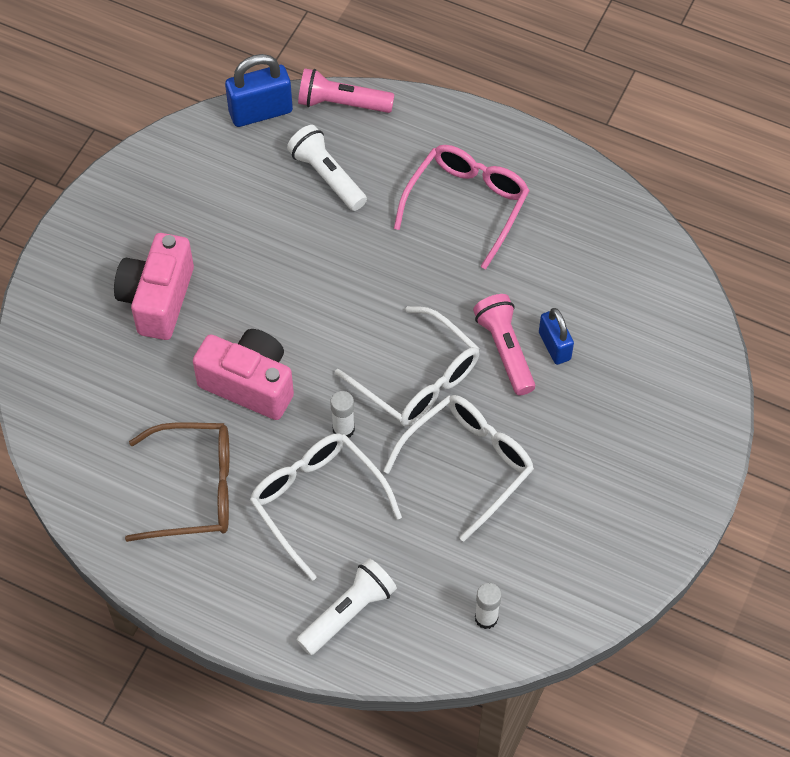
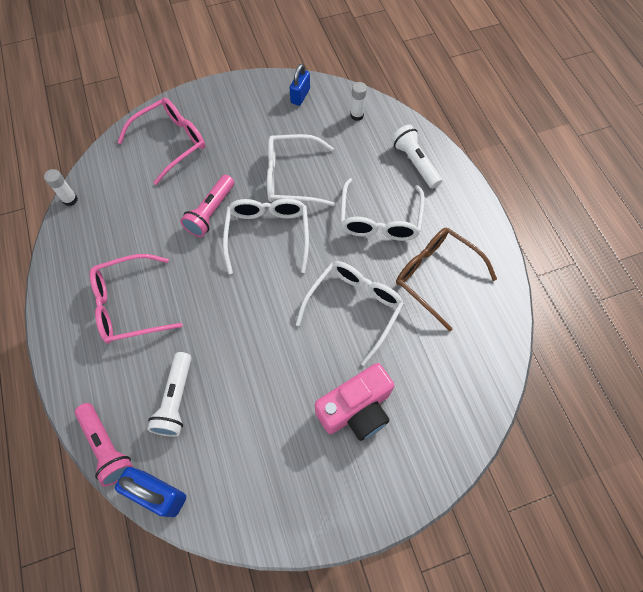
camera: 135 degrees left, 5 degrees up
pink camera [193,329,294,420] -> white glasses [296,261,404,366]
white flashlight [297,558,397,655] -> white flashlight turned 60 degrees clockwise [391,124,442,189]
white glue stick [330,391,355,438] -> white glue stick moved to [44,169,78,206]
blue padlock [539,308,574,365] -> blue padlock moved to [290,64,310,106]
none -> pink glasses [117,98,205,185]

